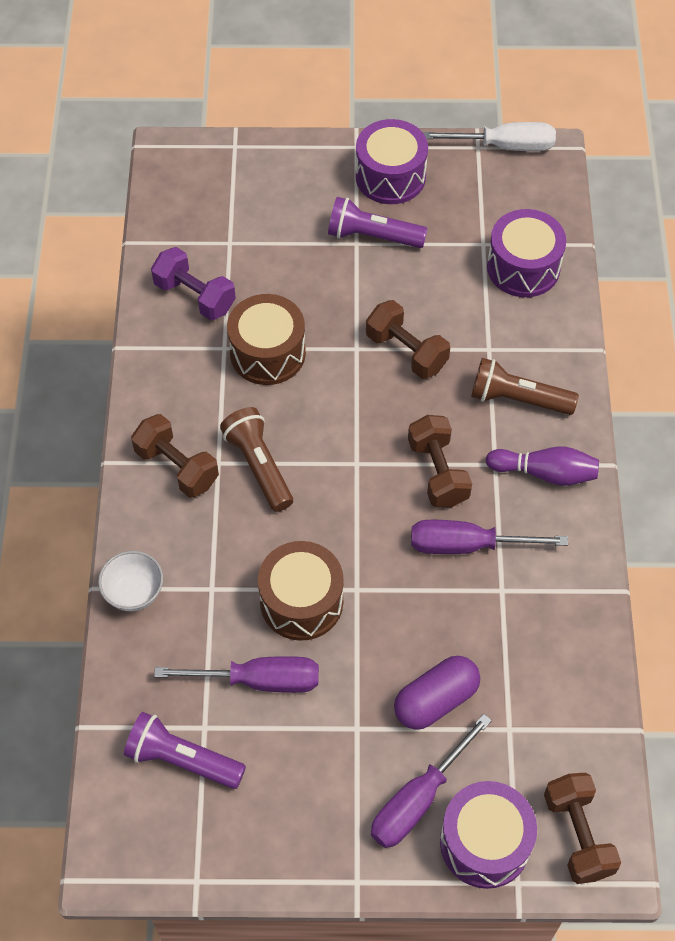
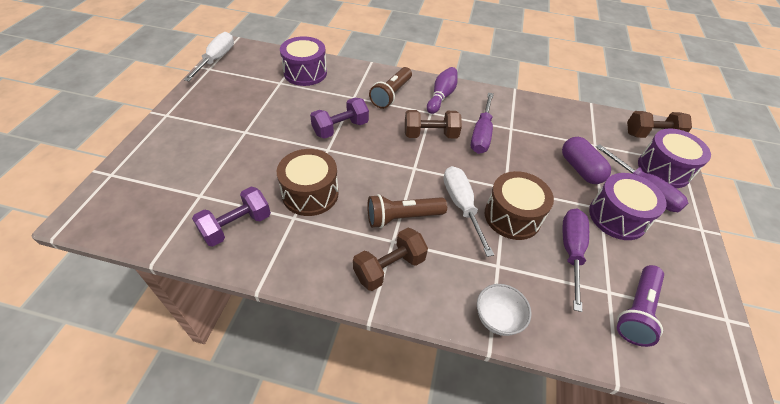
camera: 80 degrees left, 10 degrees down
purple flashlight [328,197,428,248] -> none
purple drum [356,119,428,204] -> purple drum moved to [589,173,667,240]
brown dumbbell [366,300,450,379] -> purple dumbbell [310,98,369,139]
none -> white screwdriver [444,166,494,257]

